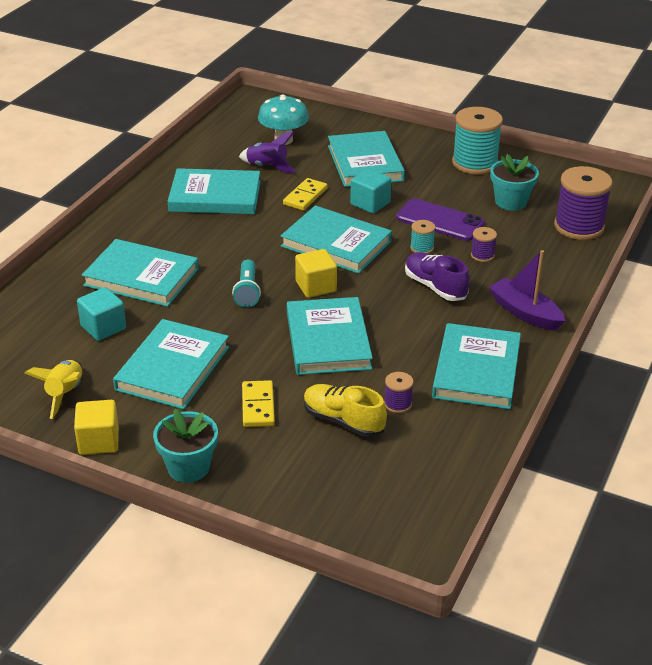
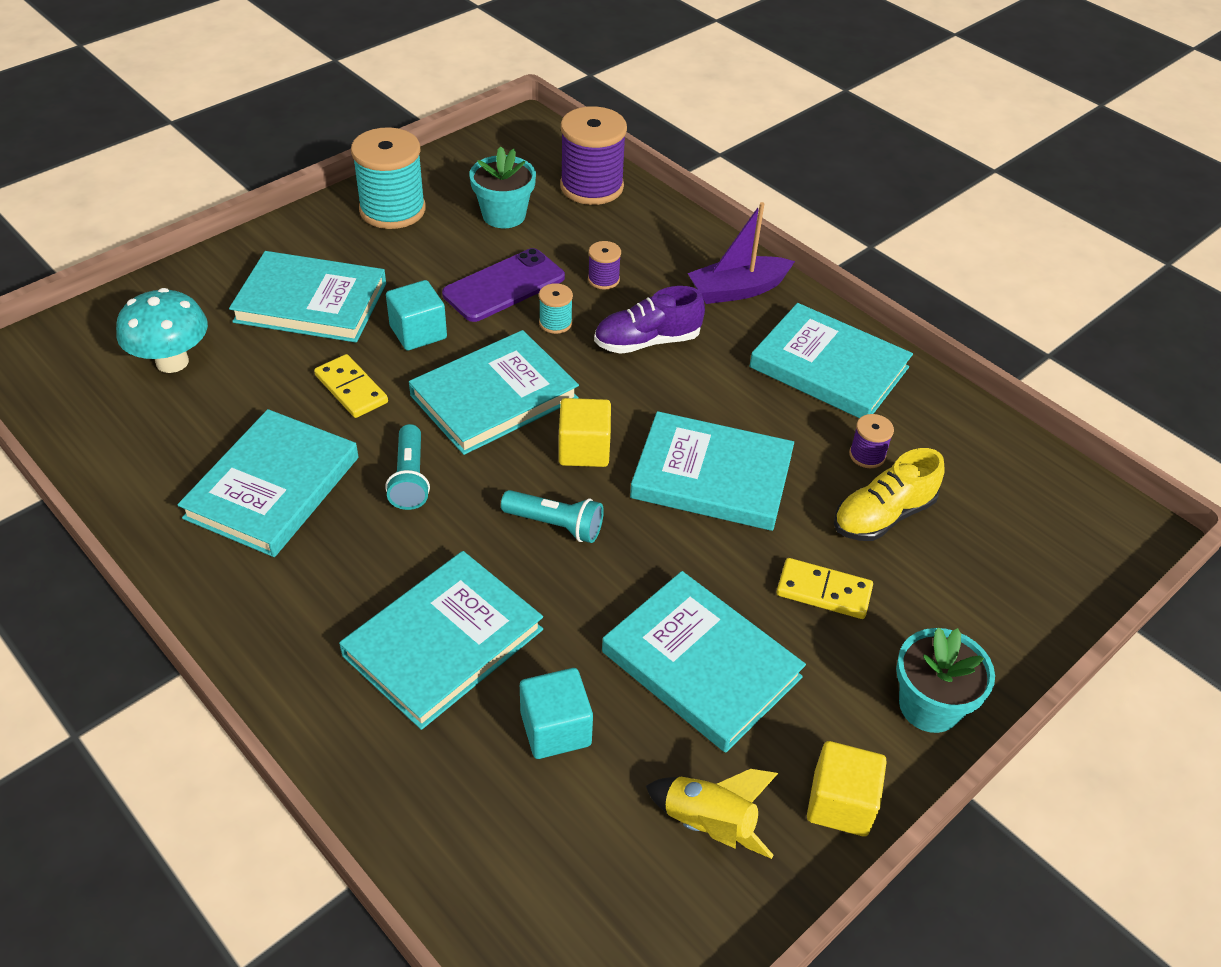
camera: 70 degrees left, 10 degrees up
purple rocket [239,131,296,173] -> none
none -> turquoise flashlight [385,424,430,510]

